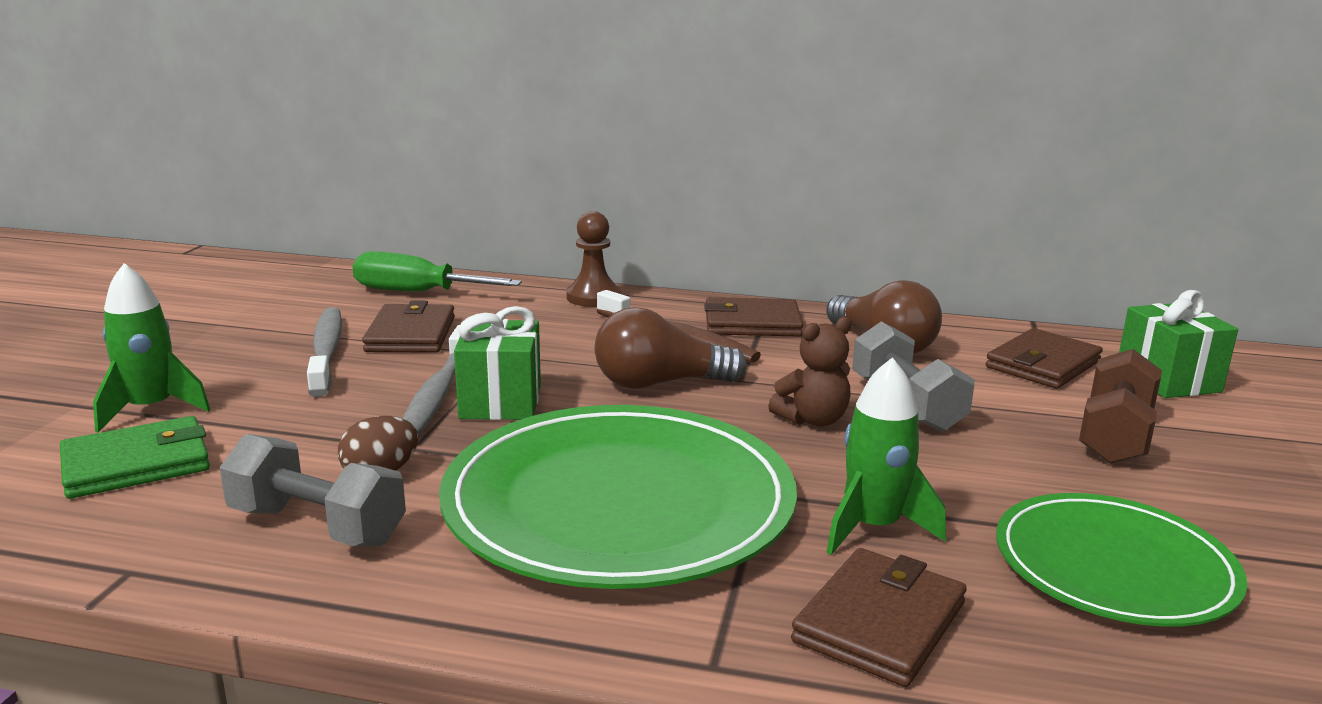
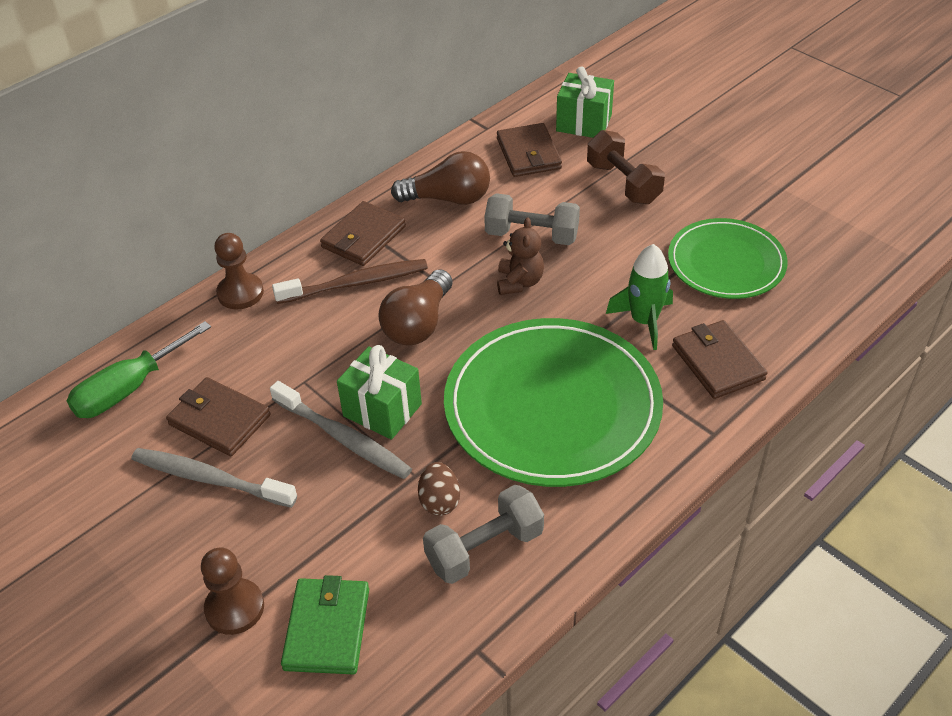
camera: 55 degrees left, 25 degrees up
green rocket [93,263,210,432] -> brown pawn [201,547,264,635]

